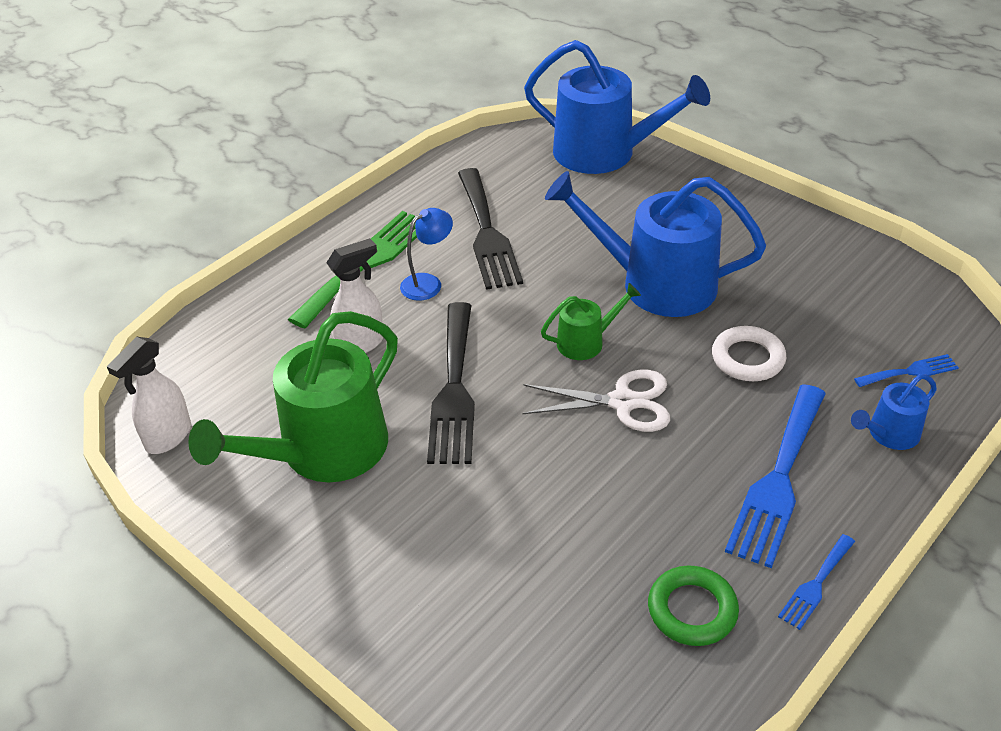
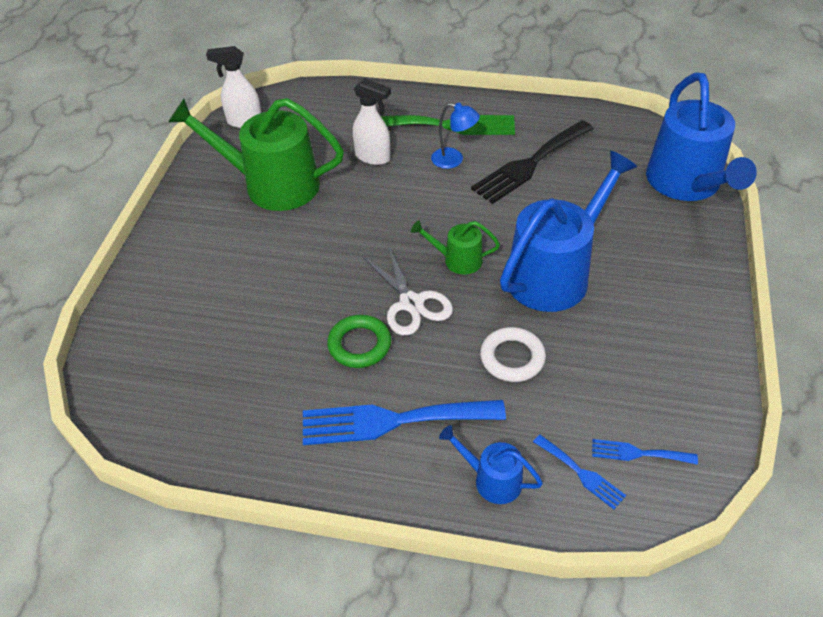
camera: 60 degrees right, 5 degrees up
black fork [427,302,475,464] -> none
green watering can [541,283,641,360] -> green watering can turned 150 degrees clockwise [411,220,500,274]
blue watering can [545,171,766,317] -> blue watering can turned 60 degrees clockwise [500,151,637,312]
green ring [648,565,739,646] -> green ring moved to [327,315,391,368]
blue fork [778,534,855,630] -> blue fork moved to [592,439,698,465]

